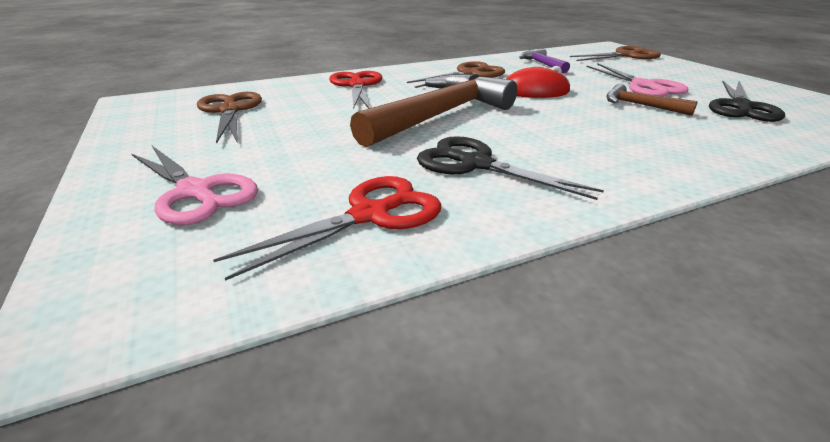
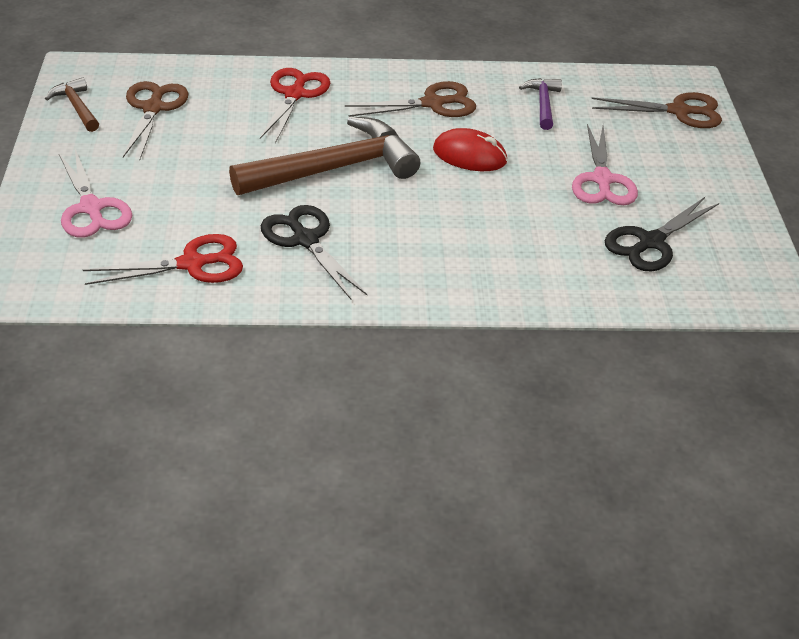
camera: 20 degrees right, 10 degrees up
brown hammer [606,84,698,116] -> brown hammer moved to [45,77,99,132]

